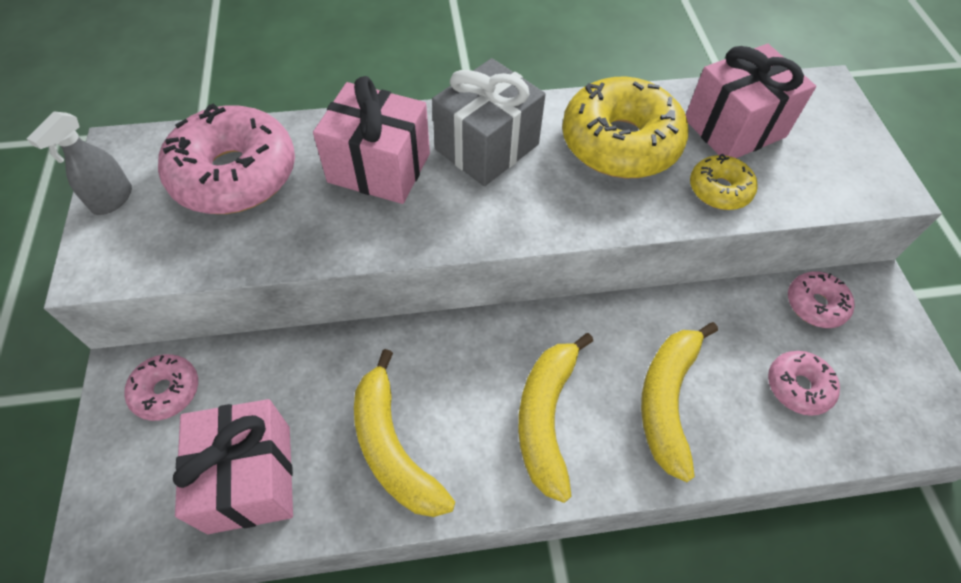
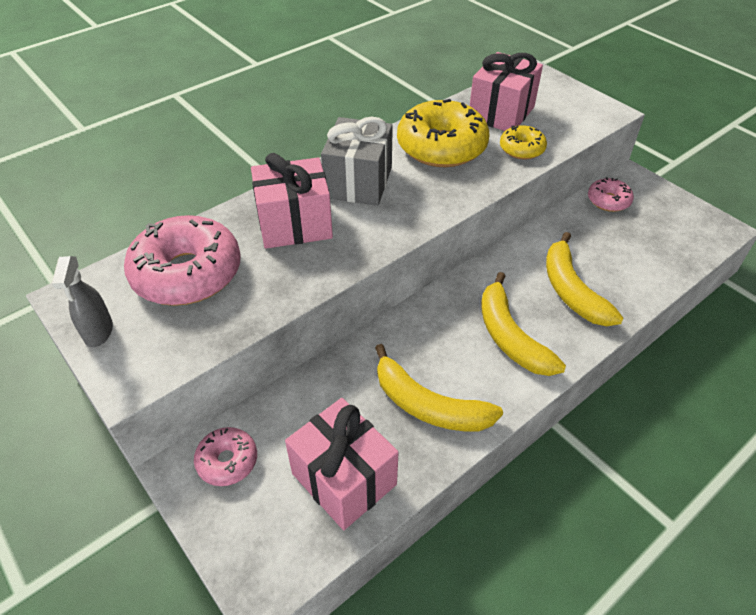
camera: 30 degrees left, 10 degrees down
pink donut [768,351,840,416] -> none

